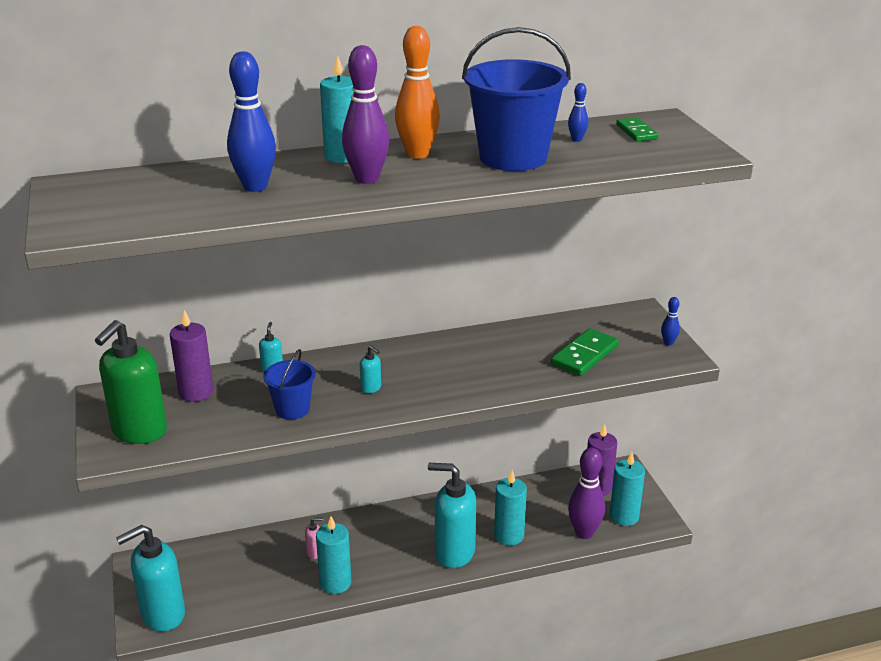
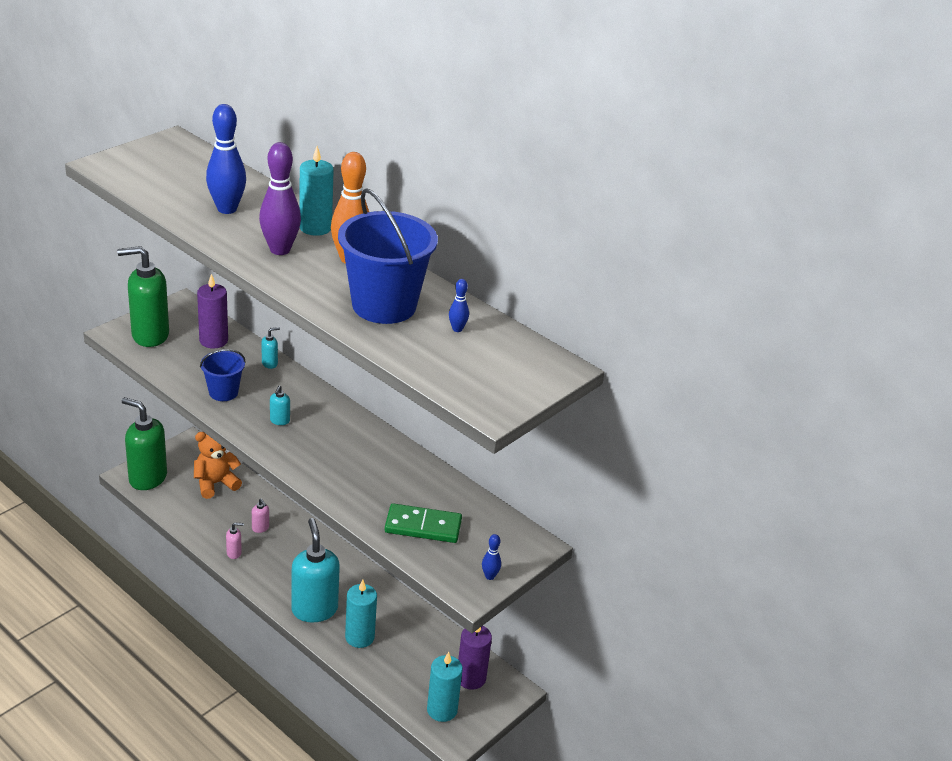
camera: 55 degrees right, 5 degrees up
turquoise soap dispenser [116,525,185,632] -> green soap dispenser [122,397,167,490]
turquoise candle [316,516,351,594] -> pink soap dispenser [226,522,244,559]
purple bowling pin [568,448,605,539] -> none
green domino [616,117,658,142] -> none
none -> orange teddy bear [194,432,242,499]

